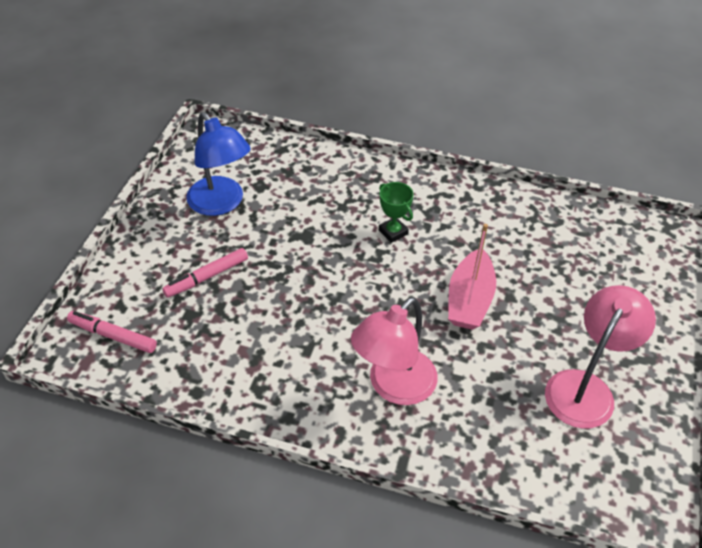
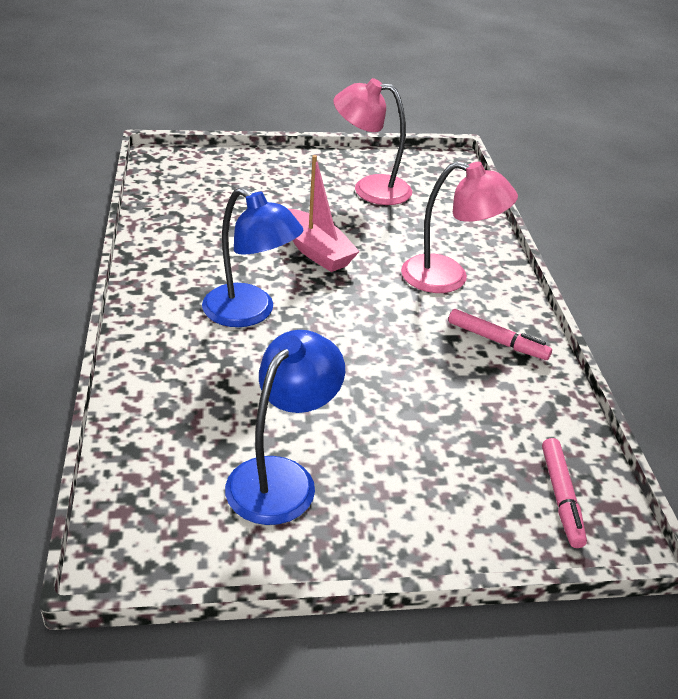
camera: 115 degrees left, 10 degrees down
pink marker [162,248,248,298] -> pink marker moved to [448,309,552,360]
green trophy [379,182,414,243] -> blue lamp [202,188,304,327]
pink boat [448,224,496,330] -> pink boat turned 60 degrees clockwise [287,155,360,272]

